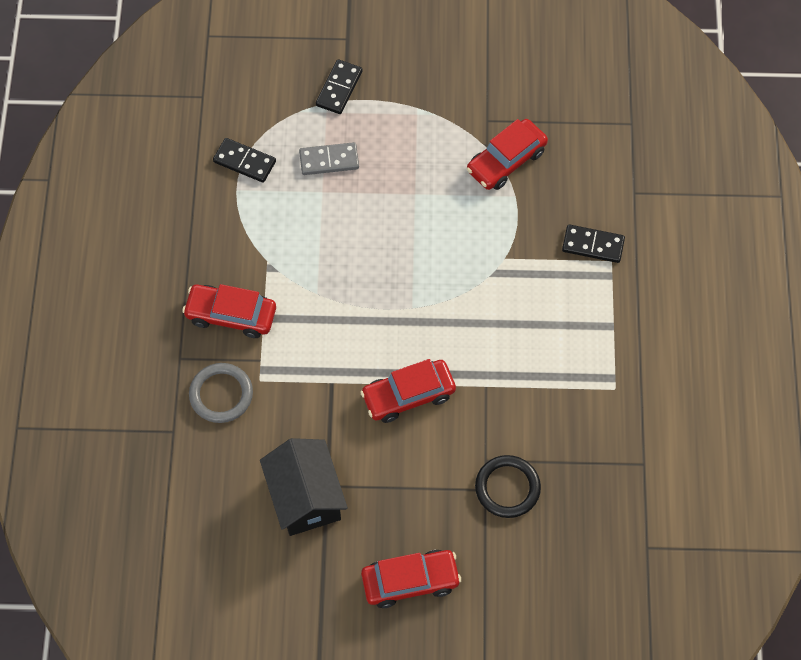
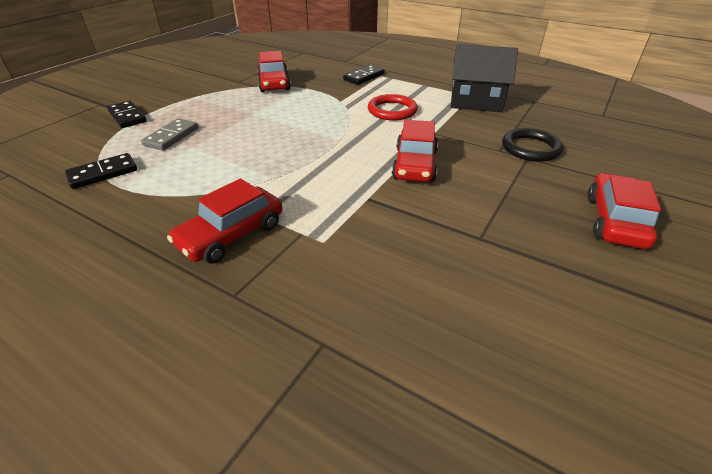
camera: 60 degrees left, 25 degrees down
grey ring [189,363,253,423] -> none
black house [260,438,348,536] -> black house moved to [451,44,518,112]
none -> red ring [368,94,418,120]

